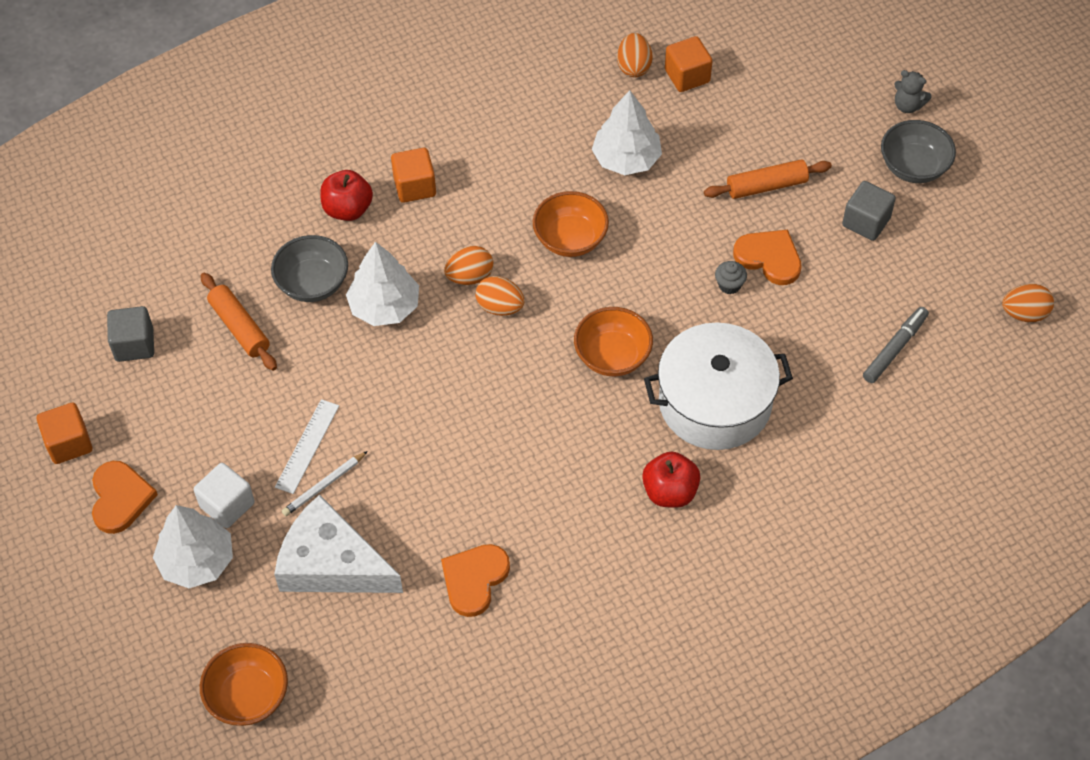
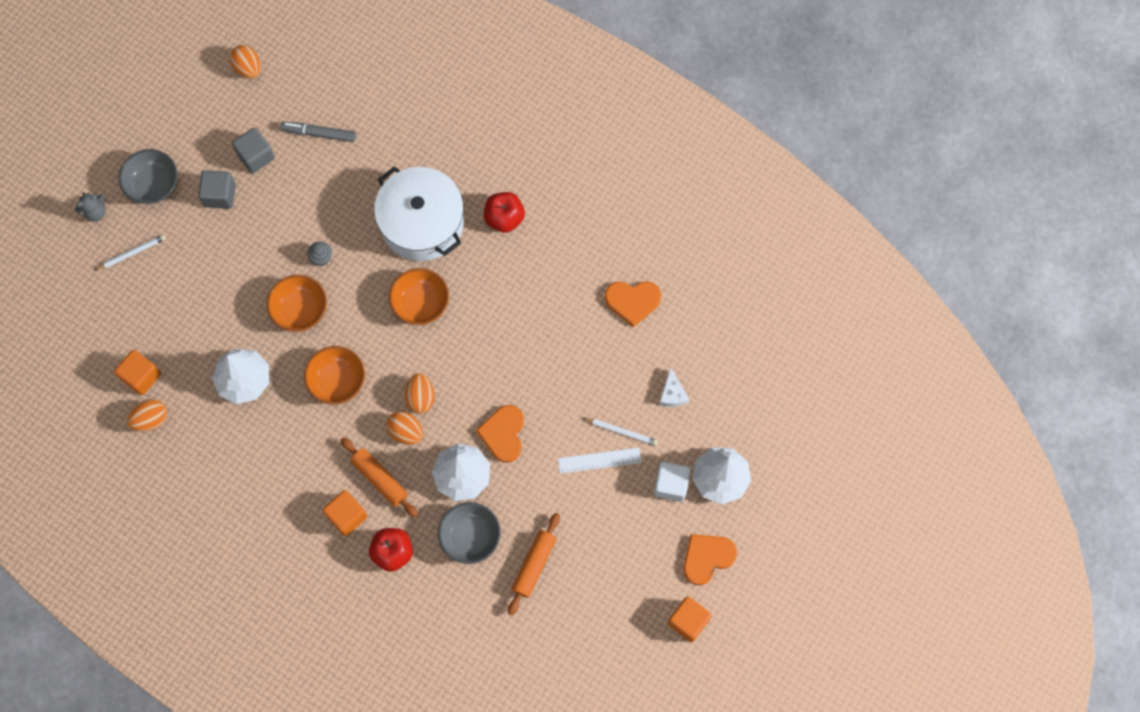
camera: 120 degrees left, 15 degrees up
grey cube [107,306,154,362] -> grey cube moved to [232,128,275,173]
orange bowl [200,643,288,726] -> orange bowl moved to [267,275,327,332]
white cheese [274,495,403,593] -> white cheese [659,368,689,407], size x0.43
orange rolling pin [704,159,832,199] -> orange rolling pin moved to [340,437,418,517]
orange heart [733,230,802,285] -> orange heart moved to [476,405,524,463]
grey teddy bear [894,70,932,113] -> grey teddy bear turned 60 degrees clockwise [75,193,106,222]
none -> white pencil [94,234,166,271]

